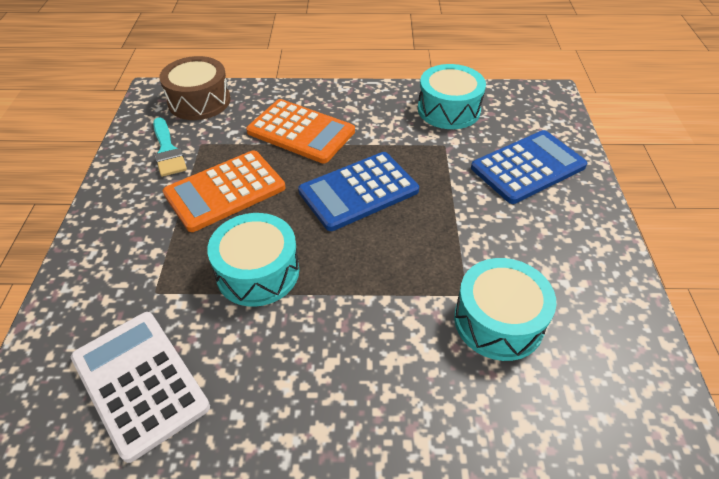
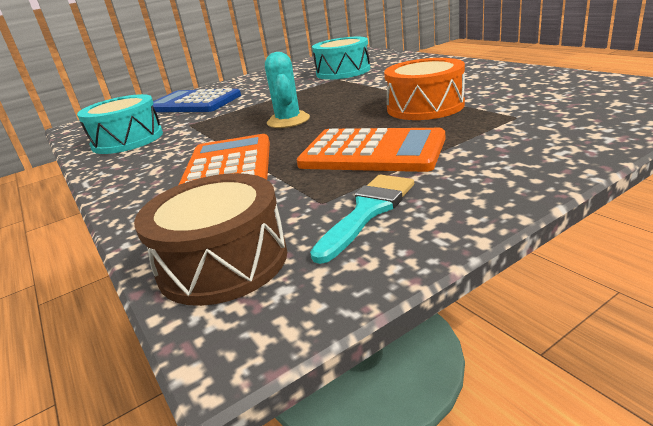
camera: 120 degrees left, 20 degrees down
white calculator [71,312,210,463] -> none
turquoise drum [207,213,299,307] -> orange drum [384,58,465,120]
blue calculator [298,152,419,231] -> turquoise cactus [265,52,310,128]

